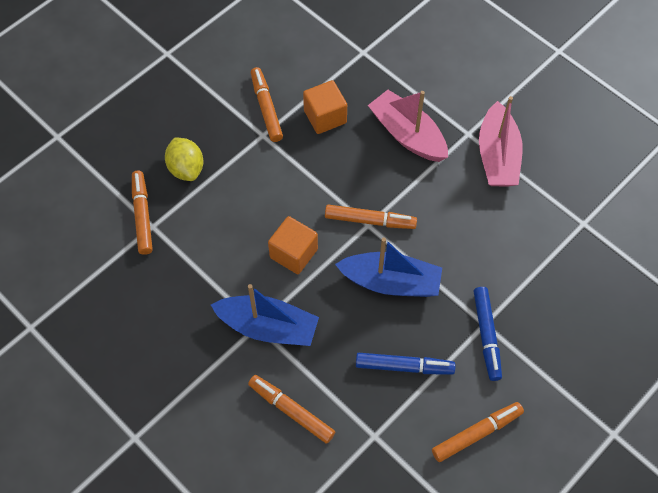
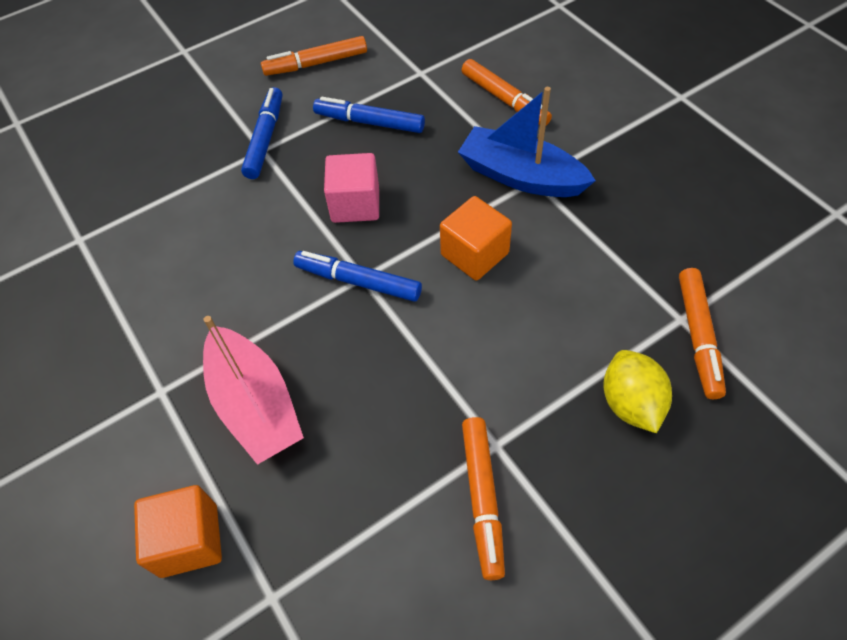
camera: 165 degrees left, 5 degrees down
orange cube [303,80,347,134] -> orange cube moved to [134,485,222,578]
orange marker [325,204,417,229] -> blue marker [293,251,422,302]
blue boat [335,237,442,297] -> pink cube [324,153,379,223]
pink boat [479,96,523,187] -> none

